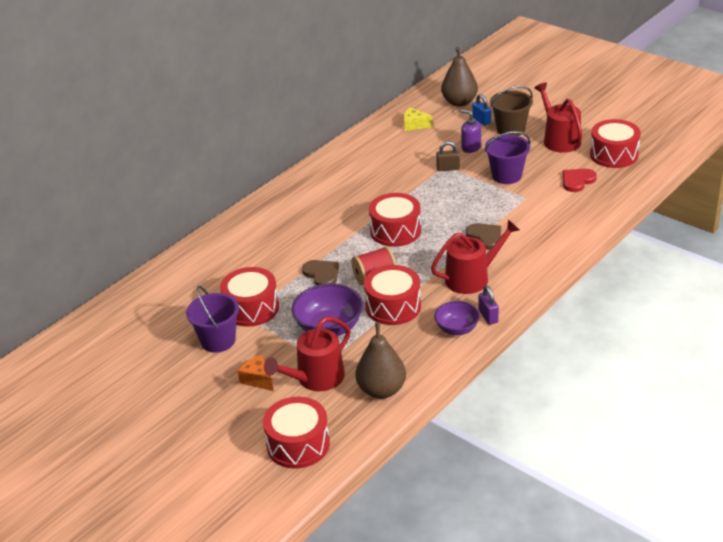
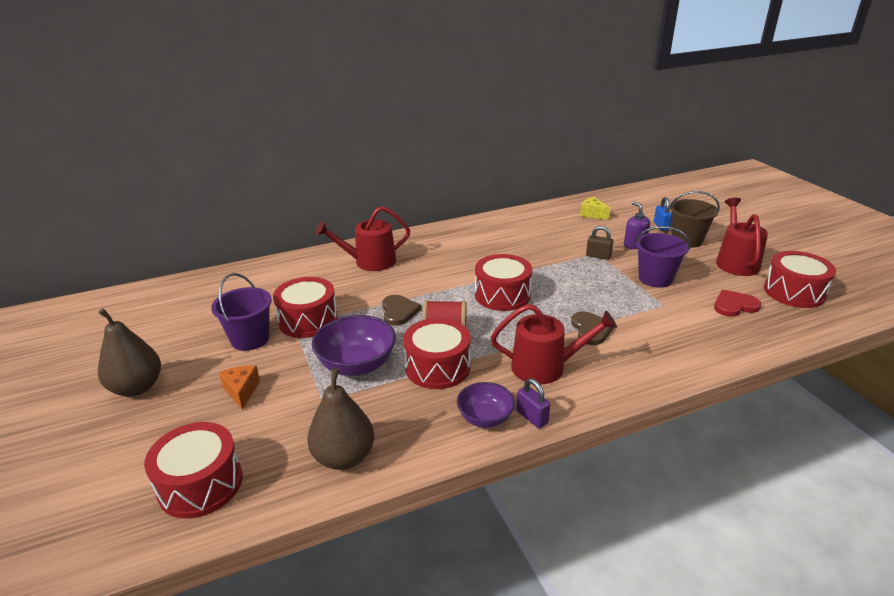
camera: 25 degrees right, 5 degrees down
red watering can [264,317,351,391] -> red watering can moved to [315,206,410,271]
brown pear [441,47,478,107] -> brown pear moved to [98,308,161,397]
purple padlock [478,285,499,325] -> purple padlock turned 45 degrees counterclockwise [516,378,550,428]

